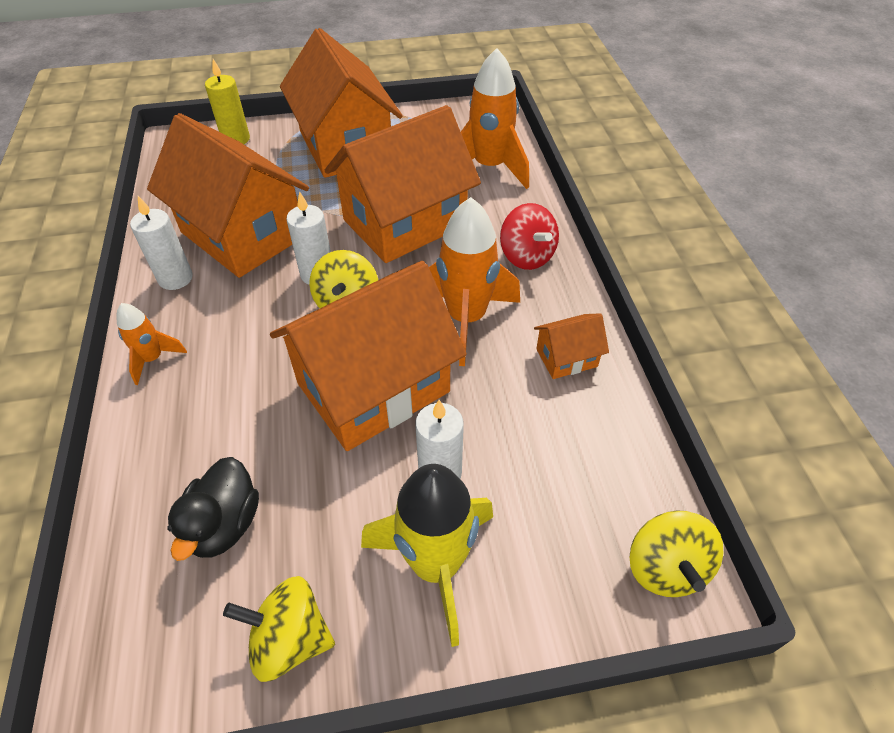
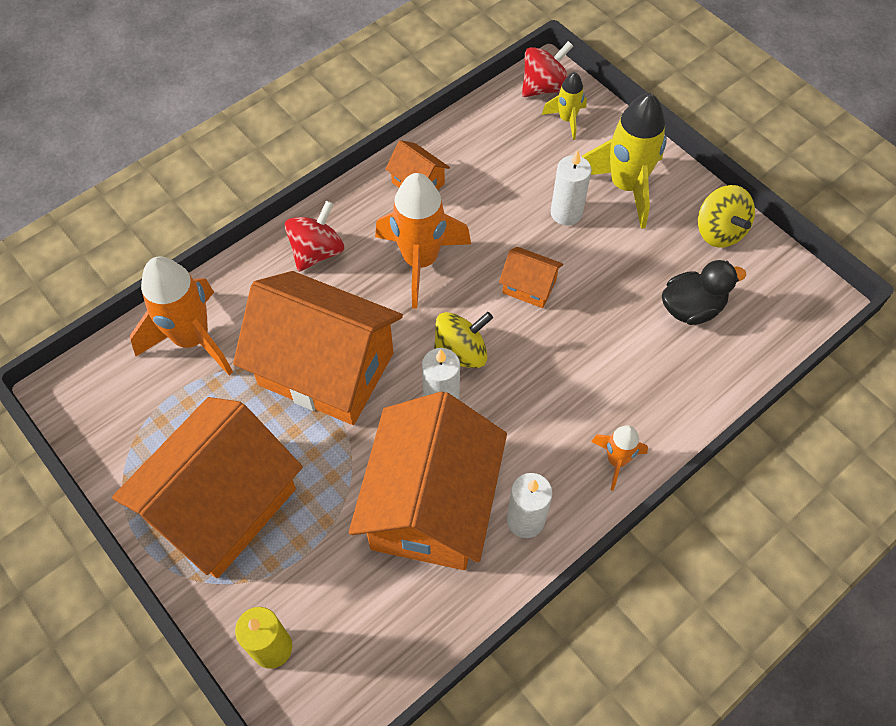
camera: 120 degrees left, 10 degrees up
orange house [270,261,467,451] -> orange house [499,247,563,308], size x0.43
yellow spinning top [630,511,723,597] -> red spinning top [522,41,573,97]
none -> yellow rocket [542,72,587,140]

